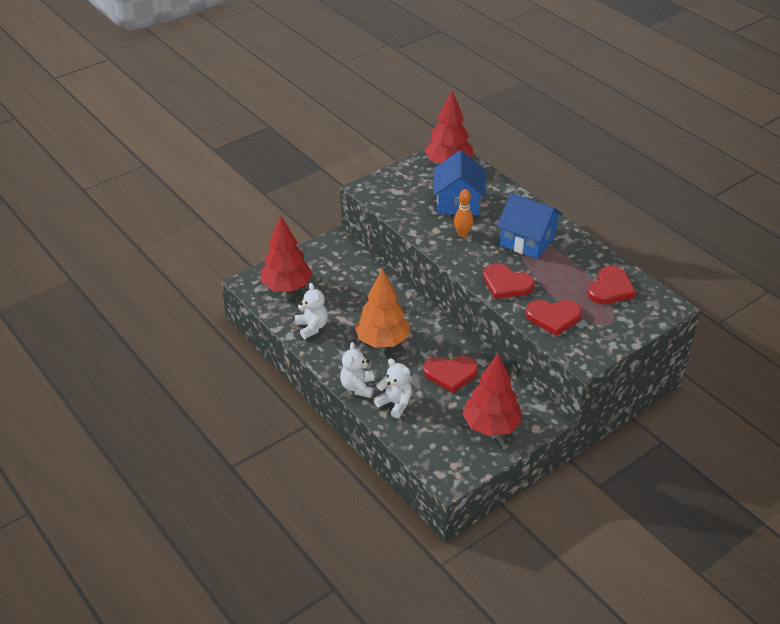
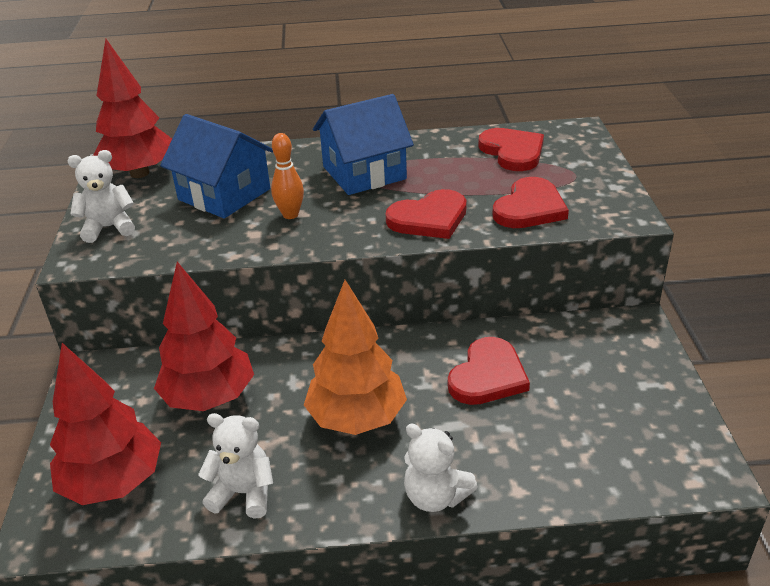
camera: 55 degrees left, 5 degrees down
white teddy bear [374,358,412,418] -> white teddy bear moved to [68,150,135,243]
red tree [462,353,522,436] -> red tree moved to [154,262,254,411]

